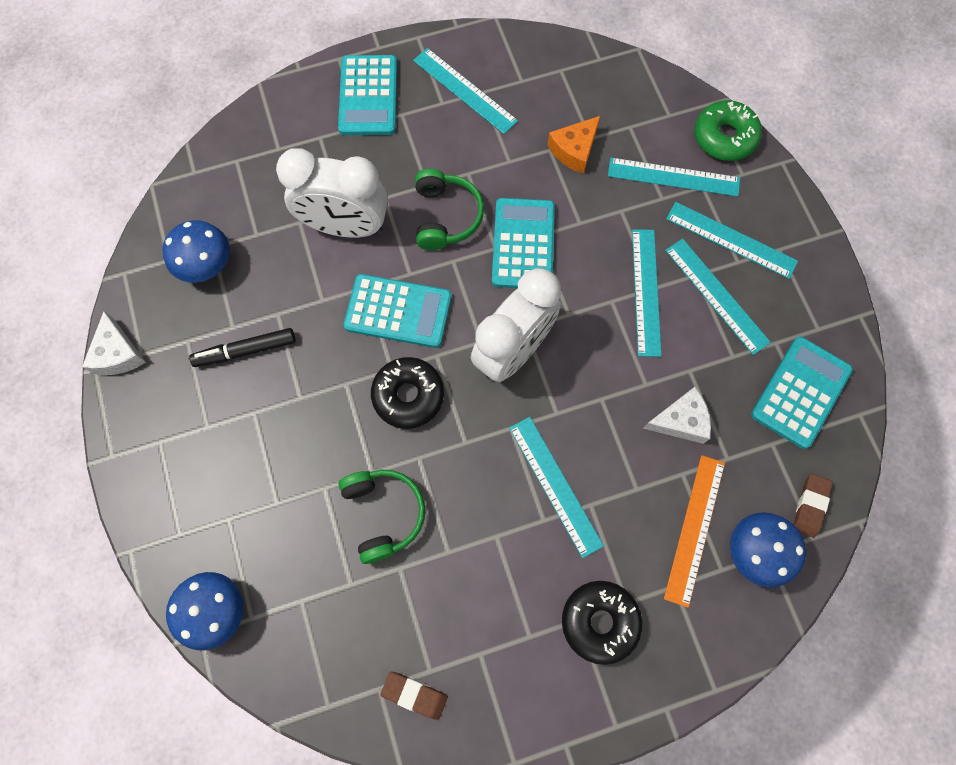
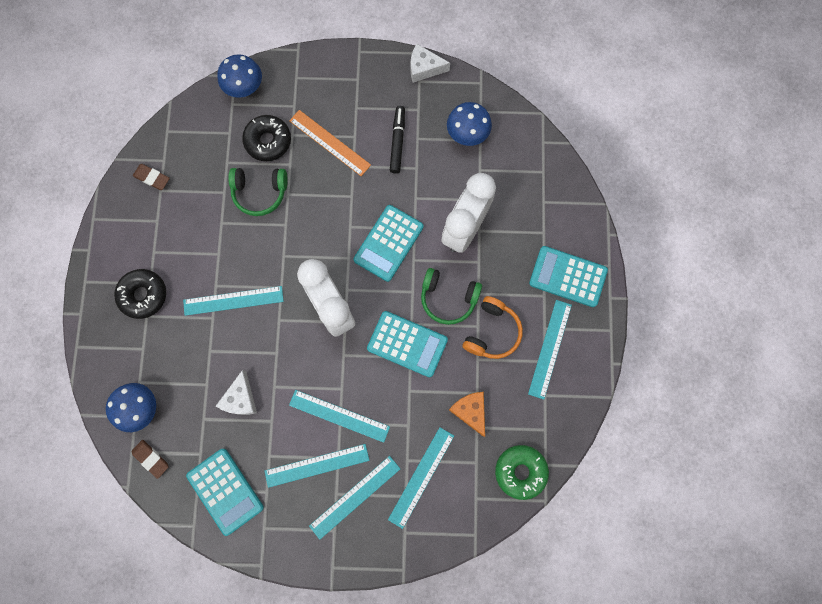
camera: 110 degrees right, 5 degrees up
black donut [371,357,444,429] -> black donut moved to [242,115,291,161]
brown eraser [380,672,448,720] -> brown eraser turned 75 degrees clockwise [133,164,170,190]
turquoise ruler [413,48,518,134] -> turquoise ruler turned 45 degrees counterclockwise [528,300,572,400]
orange ruler [664,455,725,608] -> orange ruler moved to [289,110,371,176]
green donut [695,100,762,161] -> green donut moved to [495,445,549,500]
none -> orange headphones [463,296,523,359]

